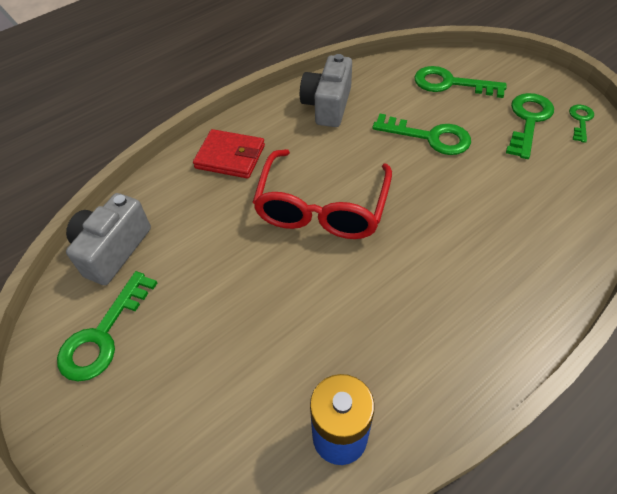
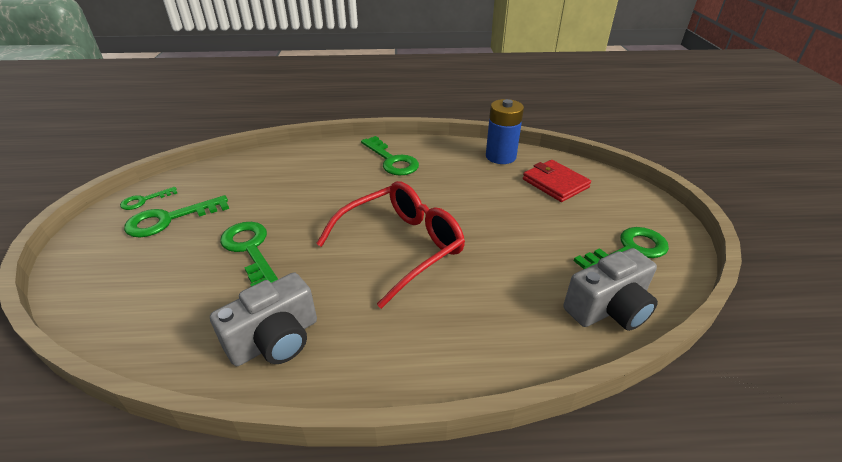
camera: 145 degrees left, 15 degrees down
red wallet [193,129,265,179] -> red wallet moved to [523,160,591,202]
green key [414,66,507,98] -> green key moved to [361,136,419,176]

